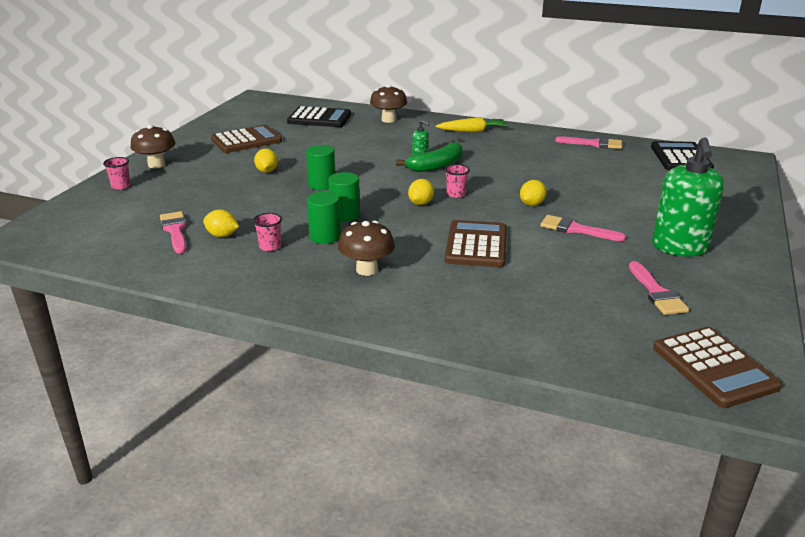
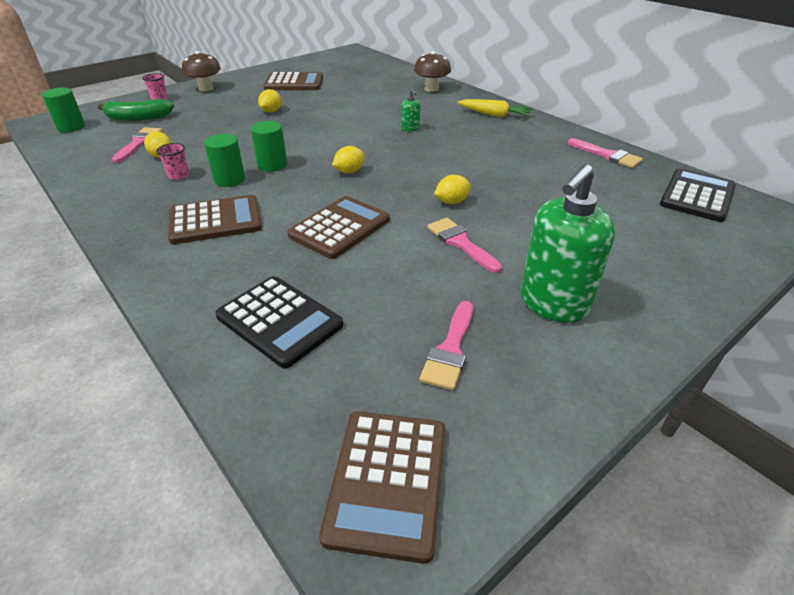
camera: 30 degrees right, 10 degrees up
black calculator [287,106,351,127] -> black calculator moved to [215,276,343,368]
green cylinder [306,145,336,190] -> green cylinder moved to [42,88,85,132]
brown mushroom [338,221,395,276] -> brown calculator [168,195,262,244]
green banana [396,142,463,172] -> green banana moved to [98,99,174,121]
pink cup [445,164,470,198] -> none

